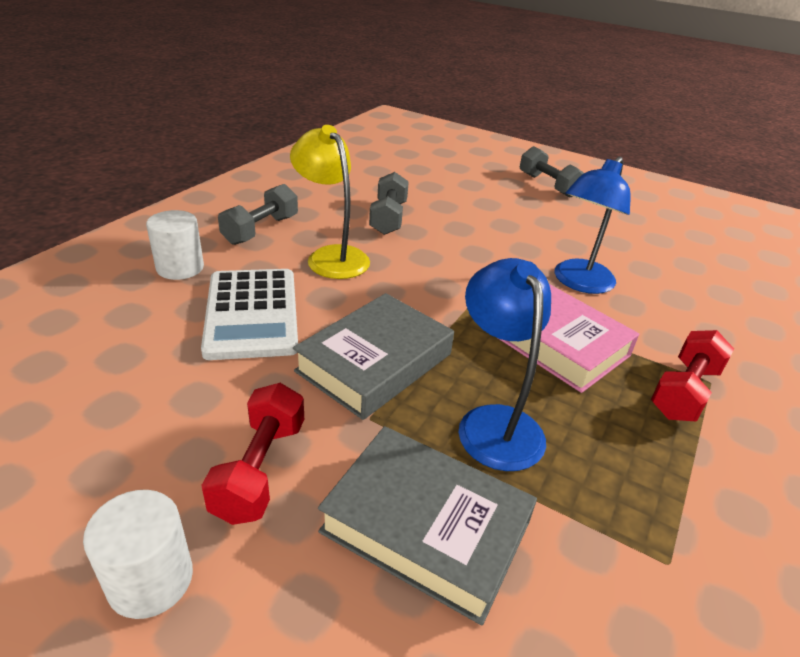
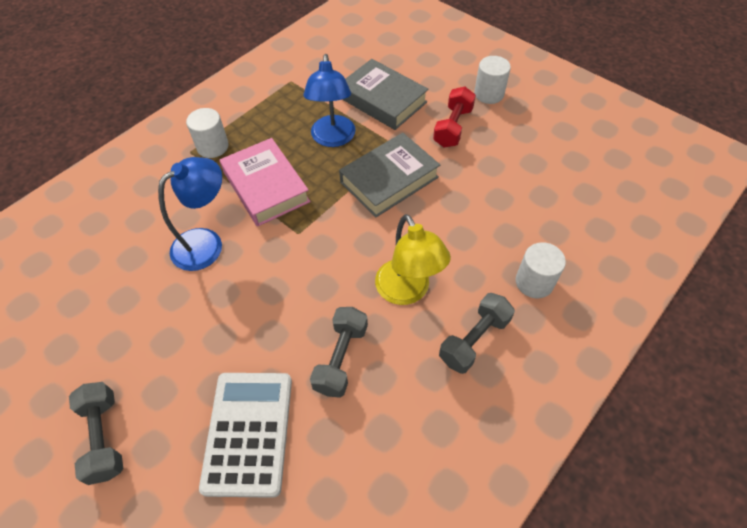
camera: 165 degrees left, 20 degrees up
white calculator [201,269,298,360] -> white calculator moved to [199,373,292,498]
red dumbbell [651,330,734,421] -> white cylinder [186,108,229,158]

